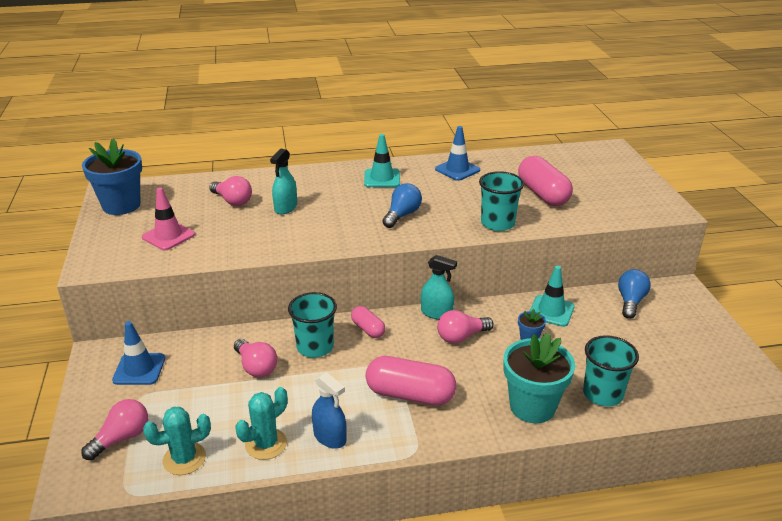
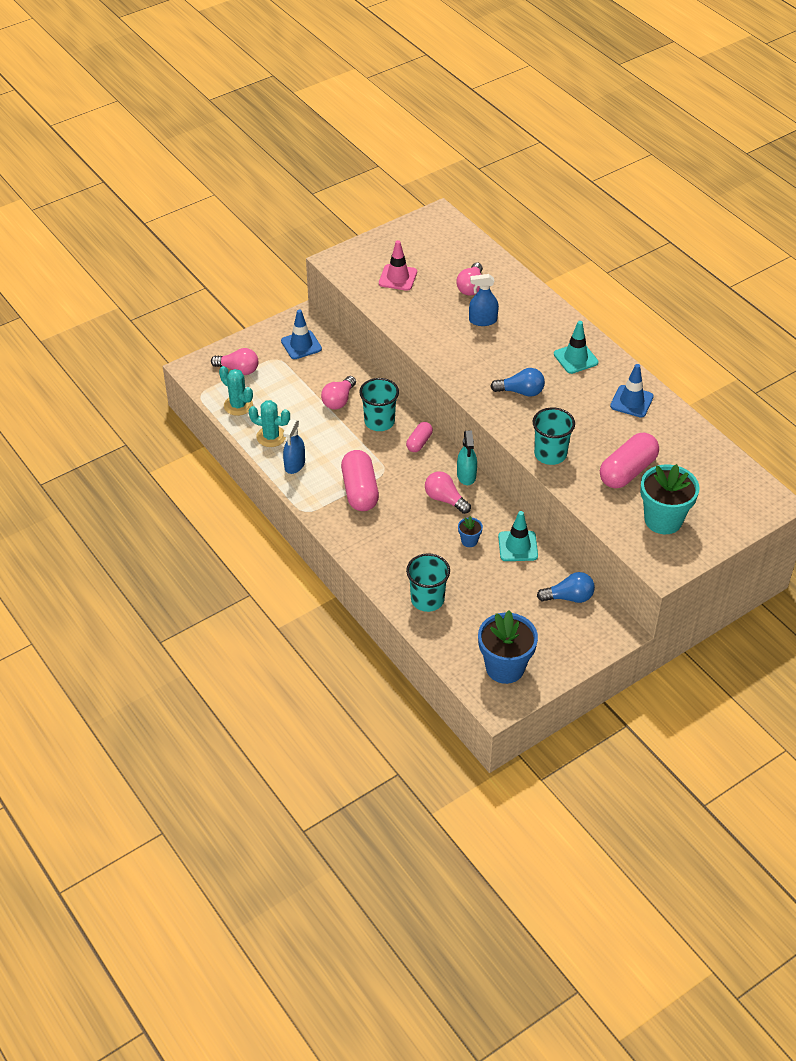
camera: 65 degrees right, 15 degrees up
blue flower pot [82,138,142,215] -> blue flower pot moved to [478,610,538,684]
turquoise spray bottle [270,148,297,215] -> blue spray bottle [469,274,499,326]
turquoise flower pot [503,332,575,423] -> turquoise flower pot moved to [640,464,699,534]

